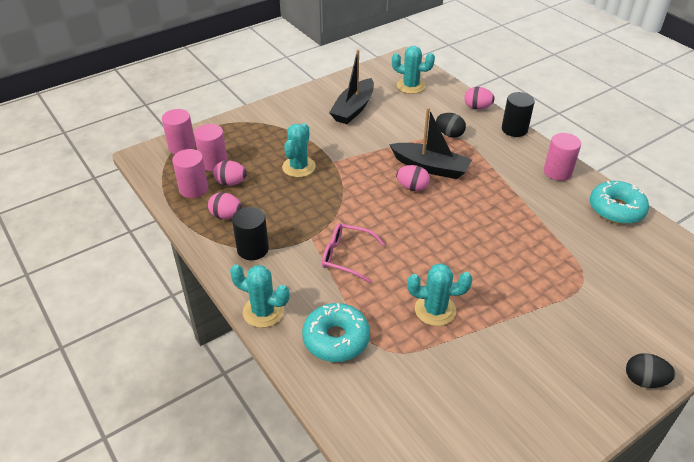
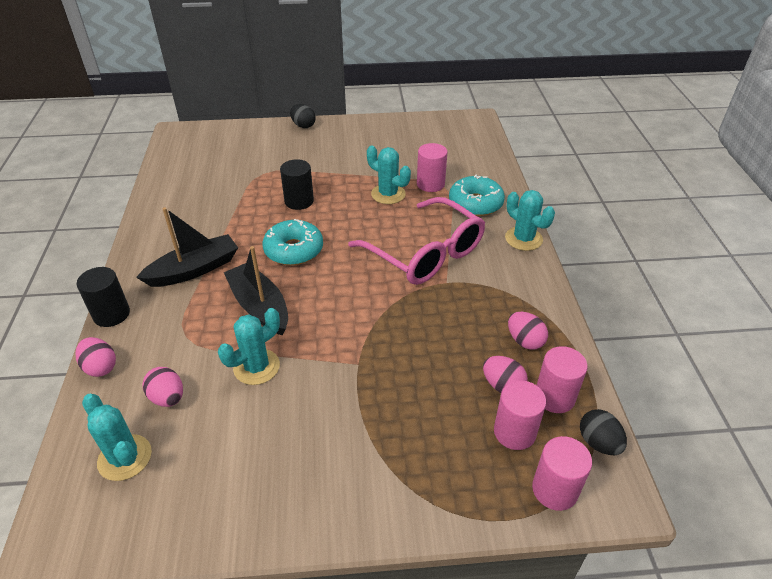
camera: 150 degrees left, 0 degrees up
black cylinder [232,207,269,260] -> black cylinder moved to [280,159,314,210]
turquoise cactus [282,123,316,177] -> turquoise cactus moved to [218,308,280,385]
pink glasses [322,223,385,283] -> pink glasses [348,197,485,285], size x1.86
black boat [329,50,374,124] -> black boat moved to [136,207,238,287]
pink egg [396,165,430,191] -> pink egg moved to [142,367,183,407]
black egg [436,113,466,138] -> black egg moved to [580,409,627,455]
pink cylinder [544,133,581,181] -> pink cylinder moved to [417,143,447,192]
turquoise donut [590,181,649,224] -> turquoise donut moved to [262,219,323,265]

